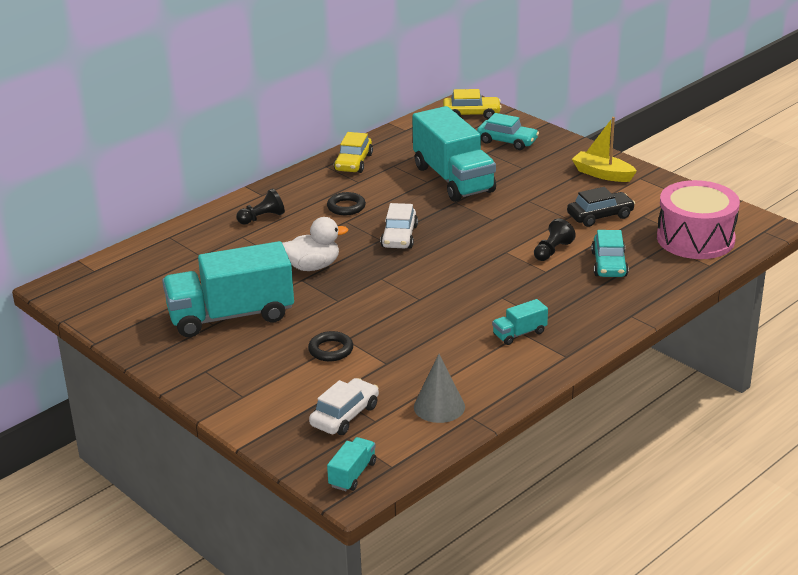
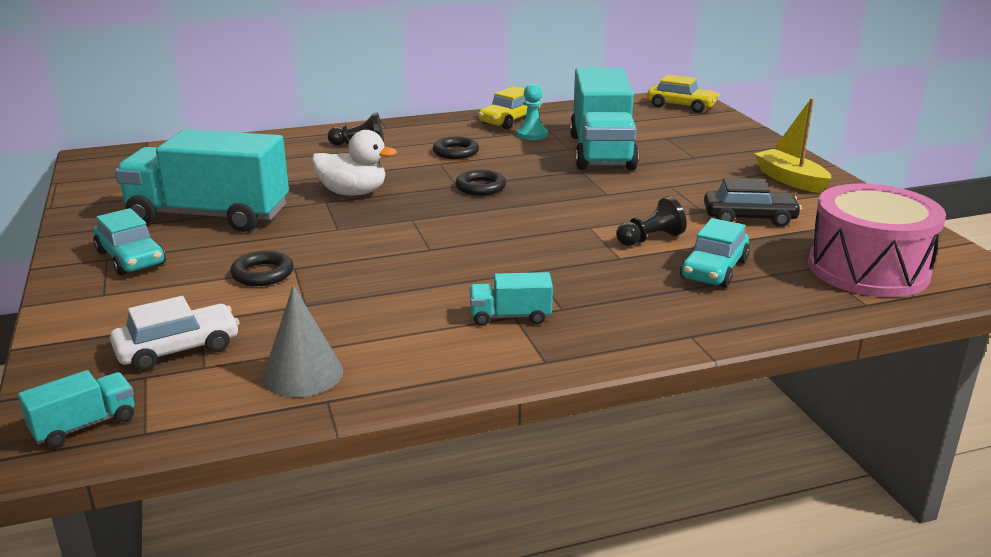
camera: 25 degrees right, 5 degrees down
white car [380,203,418,248] -> black ring [455,170,506,196]
turquoise car [477,113,539,150] -> turquoise car moved to [93,208,166,275]
none -> turquoise pawn [517,84,548,140]

